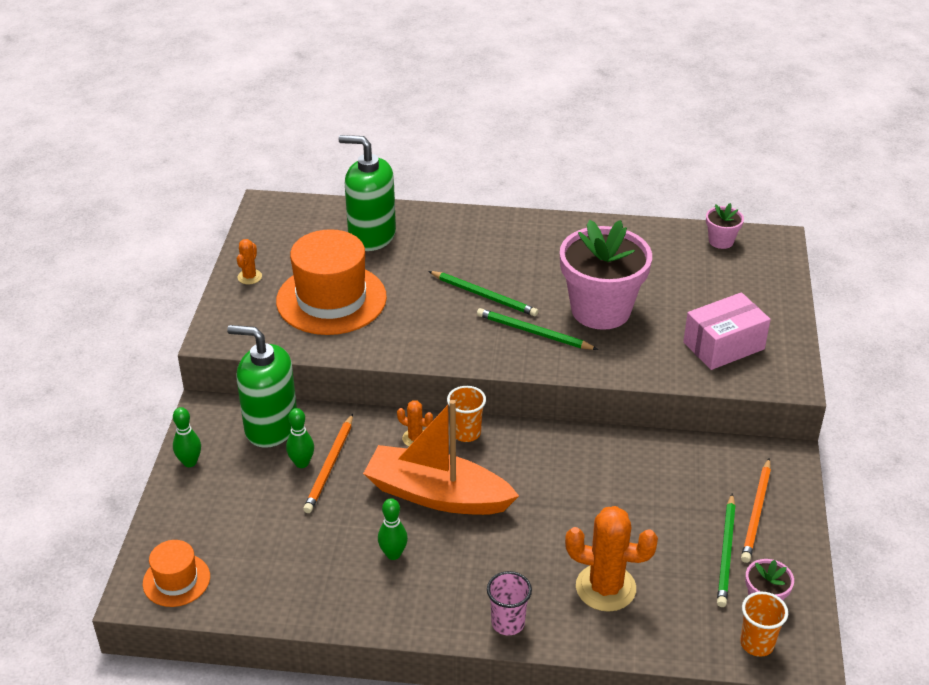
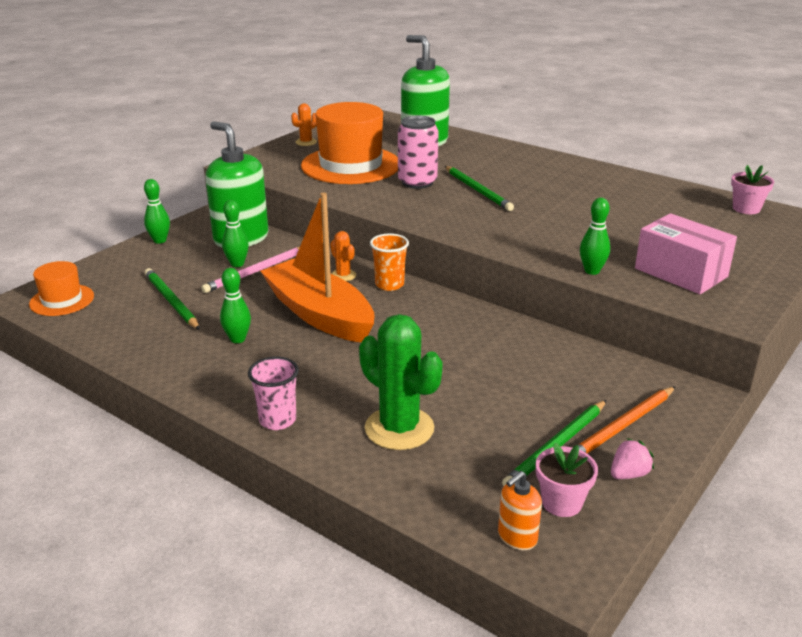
camera: 30 degrees right, 10 degrees down
orange pencil [303,414,353,513] -> pink pencil [201,247,300,293]
green pencil [477,308,598,350] -> green pencil moved to [145,268,200,330]
pink flower pot [560,220,652,330] -> none
orange cactus [565,506,658,612] -> green cactus [359,314,443,450]
pink box [683,292,771,370] -> pink box turned 45 degrees clockwise [635,213,737,294]
orange cup [740,592,788,657] -> orange soap dispenser [498,471,542,550]
none -> pink can [398,116,439,189]
none -> green bowling pin [580,198,610,275]
none -> pink strawberry [611,438,654,479]

